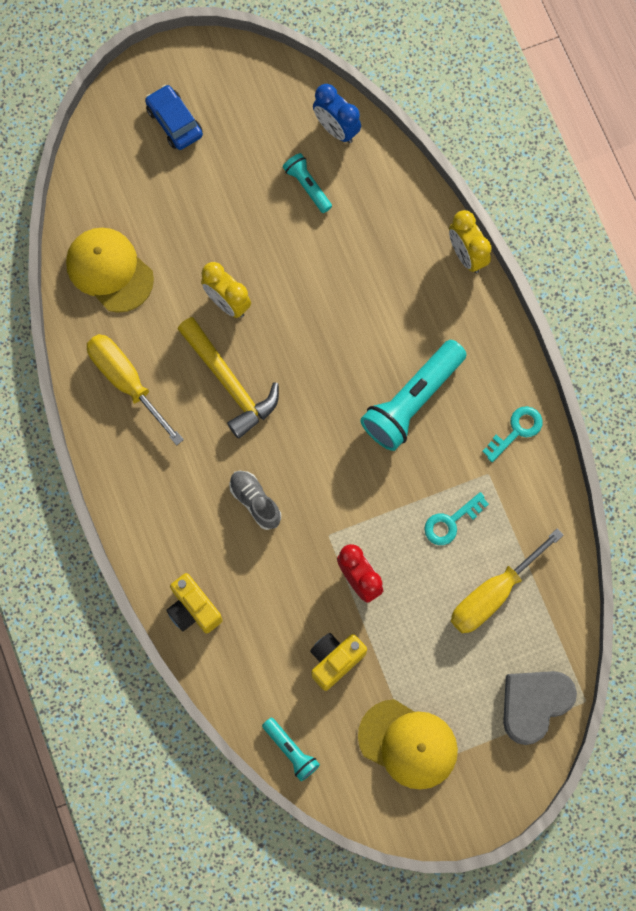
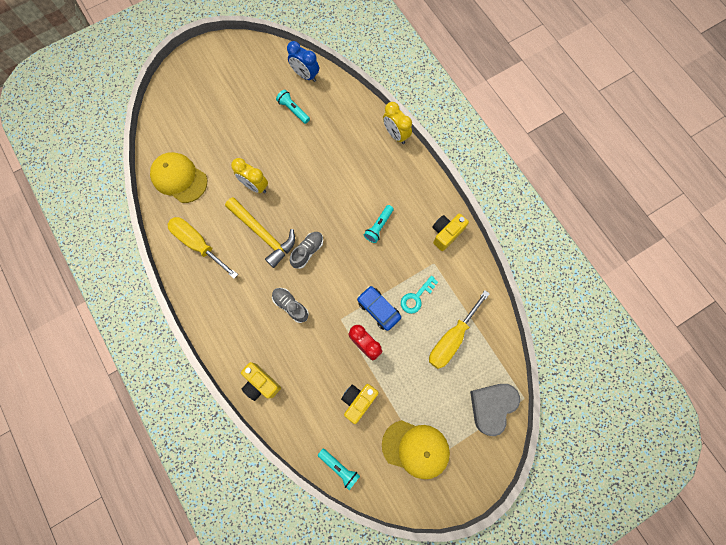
camera: 10 degrees left, 0 degrees up
blue car [145,85,203,150] -> blue car moved to [357,286,401,331]
turquoise flashlight [360,340,467,451] -> turquoise flashlight [364,205,394,243], size x0.52
turquoise key [482,406,543,462] -> yellow camera [432,214,469,251]
none -> grey shoe [290,232,323,269]

